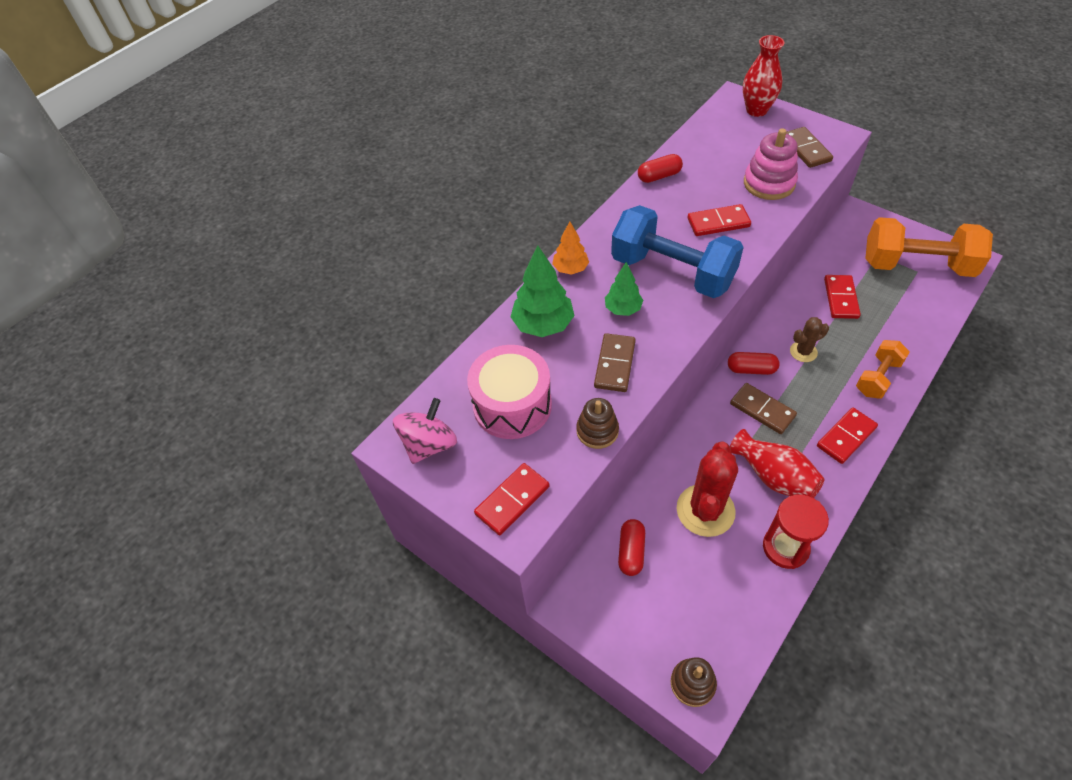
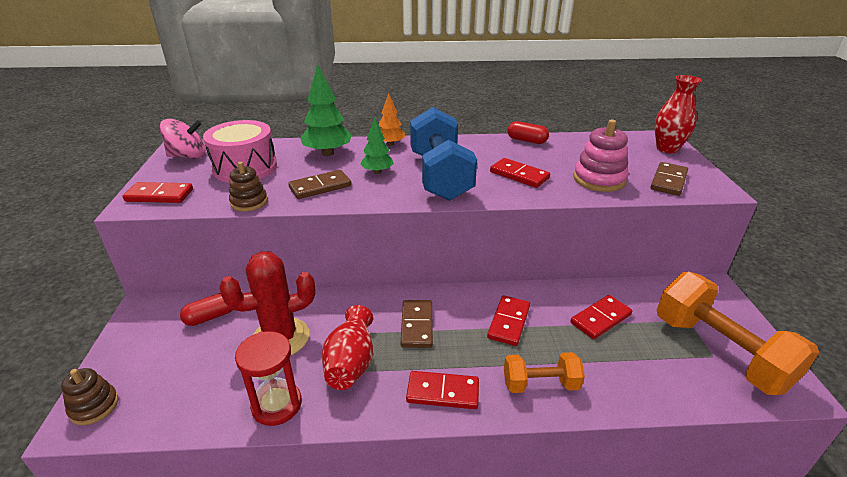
camera: 45 degrees right, 20 degrees down
red capsule [728,352,780,375] -> none
brown cactus [790,317,829,362] -> red domino [487,295,530,346]

